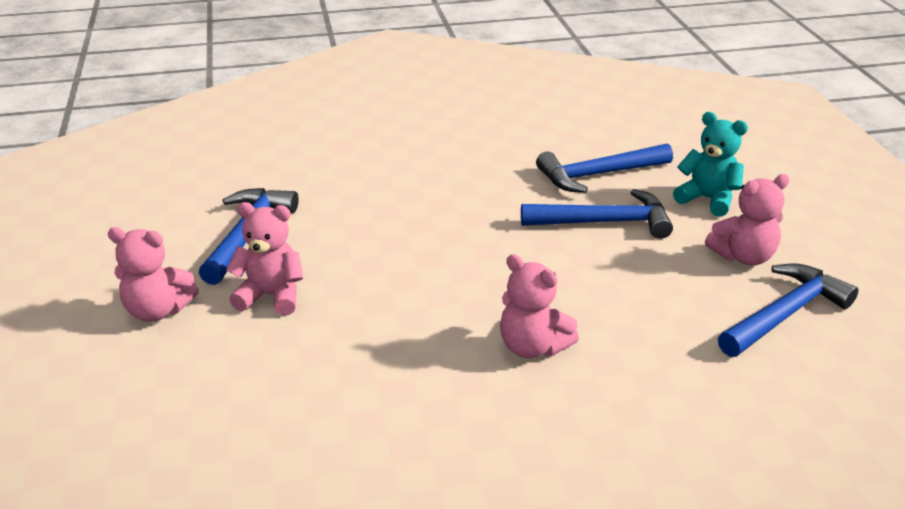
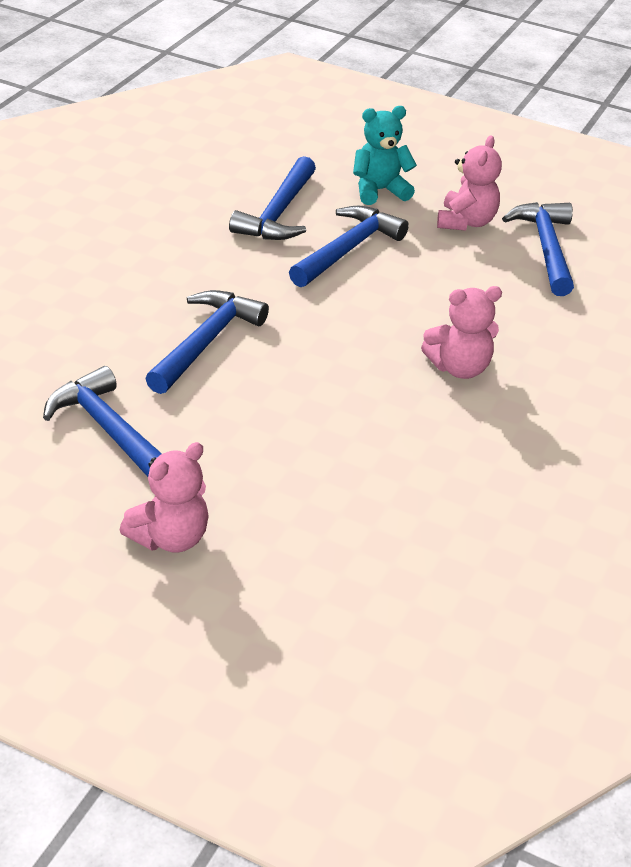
camera: 55 degrees left, 5 degrees up
pink teddy bear [226,202,303,316] -> none
none -> blue hammer [145,290,269,394]

